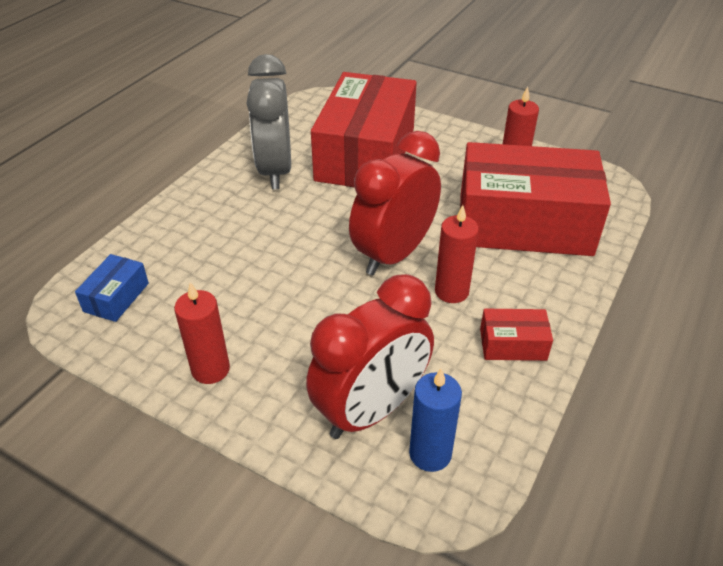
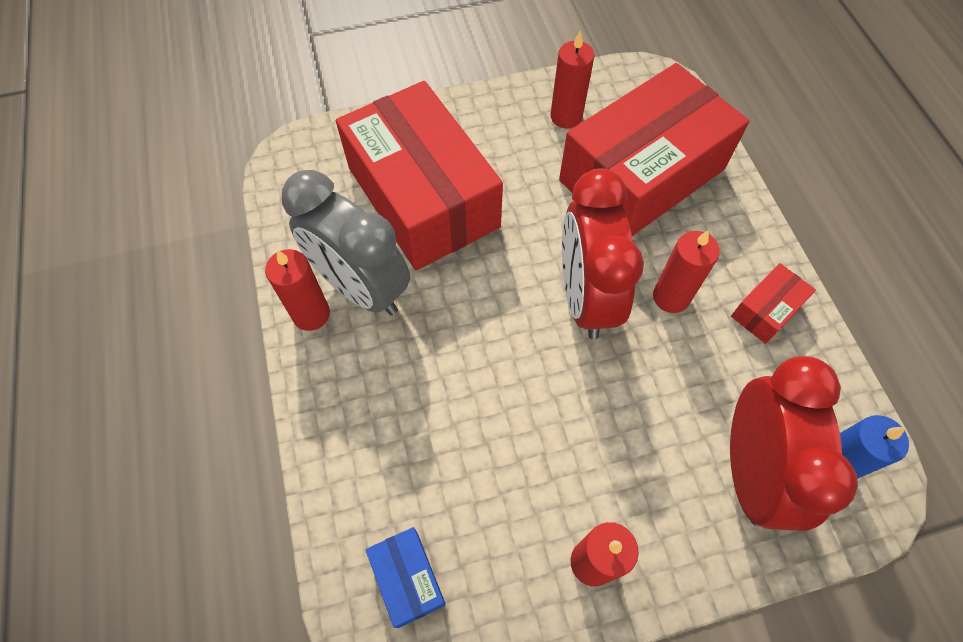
camera: 45 degrees left, 20 degrees up
none -> red candle [265,249,330,331]

